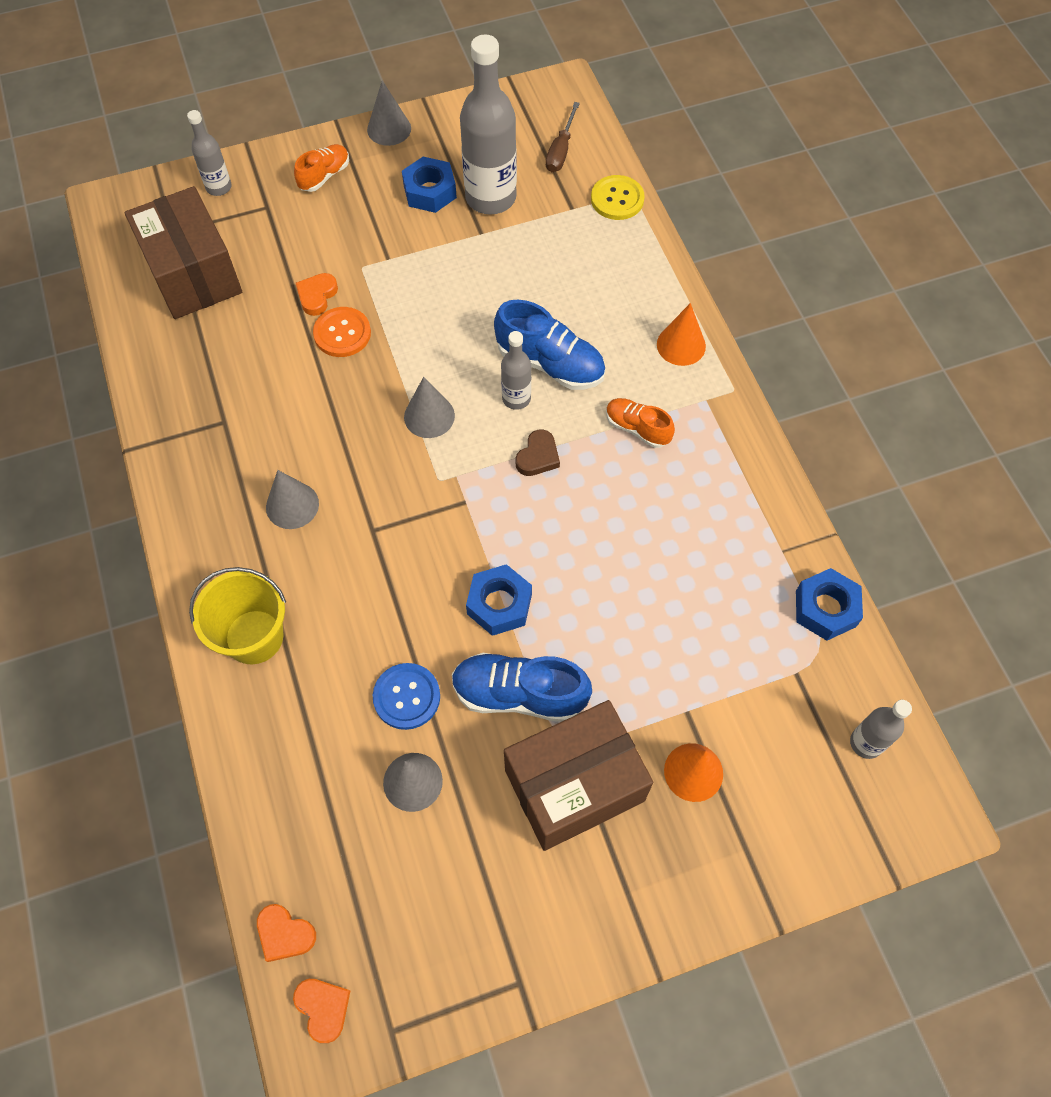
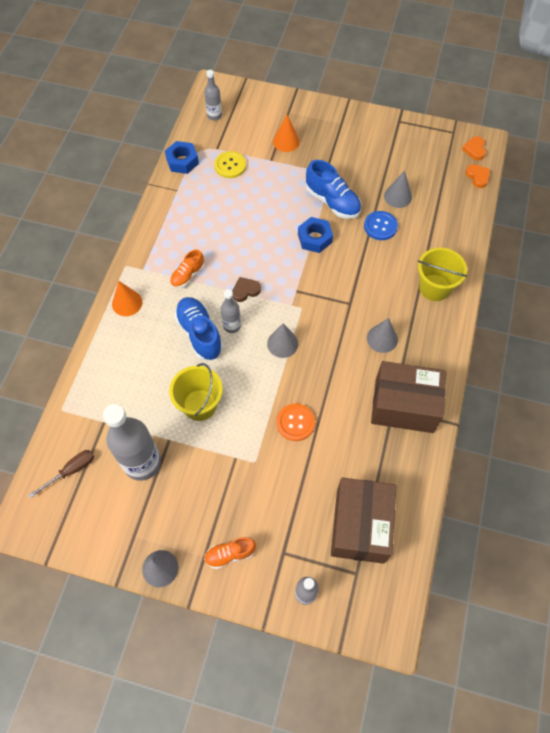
camera: 145 degrees left, 0 degrees up
orange heart [296,273,338,316] -> none
blue nut [402,156,457,213] -> none
brown box [504,700,653,851] -> brown box moved to [371,361,446,433]
yellow button [591,175,645,220] -> yellow button moved to [214,151,246,178]
orange shoe [606,398,675,448] -> orange shoe turned 60 degrees clockwise [170,250,204,288]
none -> yellow bucket [169,363,223,421]

